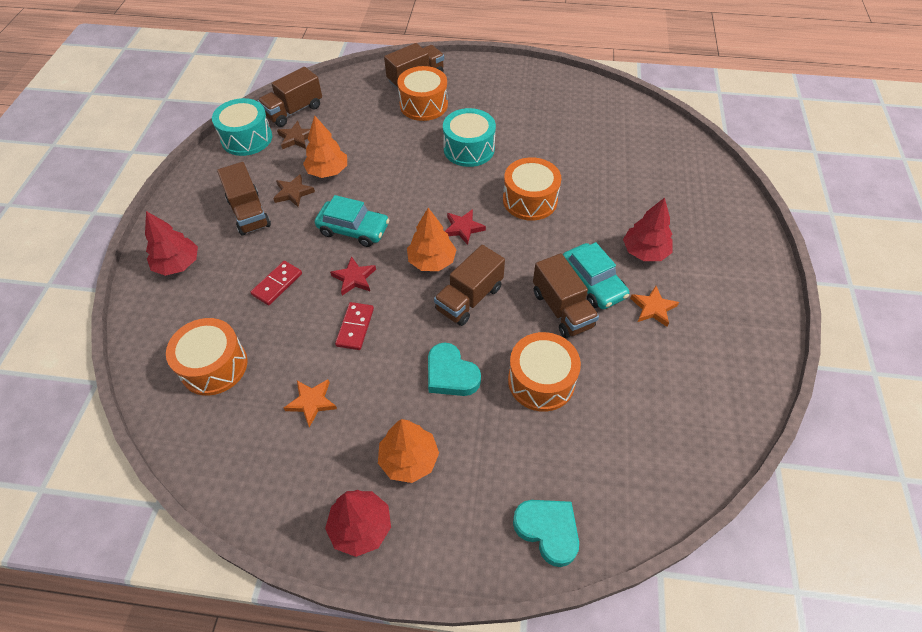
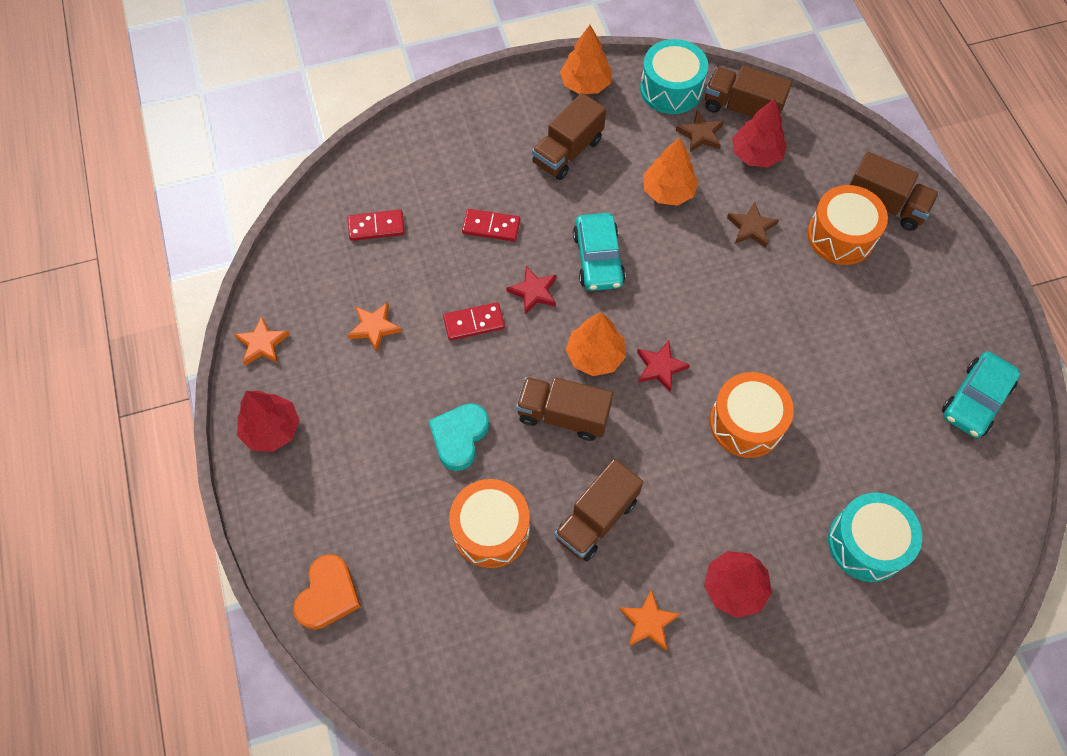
camera: 65 degrees right, 10 degrees up
red tree [145,211,198,276] -> red tree moved to [732,98,787,167]
orange drum [166,318,247,396] -> red domino [348,210,405,241]
brown star [273,174,315,207] -> brown star moved to [727,202,779,248]
orange tree [378,419,439,483] -> orange tree moved to [560,25,612,94]
turquoise drum [443,108,496,167] -> turquoise drum moved to [828,493,922,582]
turquoise heart [513,500,579,567] -> orange heart [293,554,361,630]
turquoise car [563,242,629,309] -> turquoise car moved to [942,351,1020,438]
none -> orange star [234,316,290,365]

